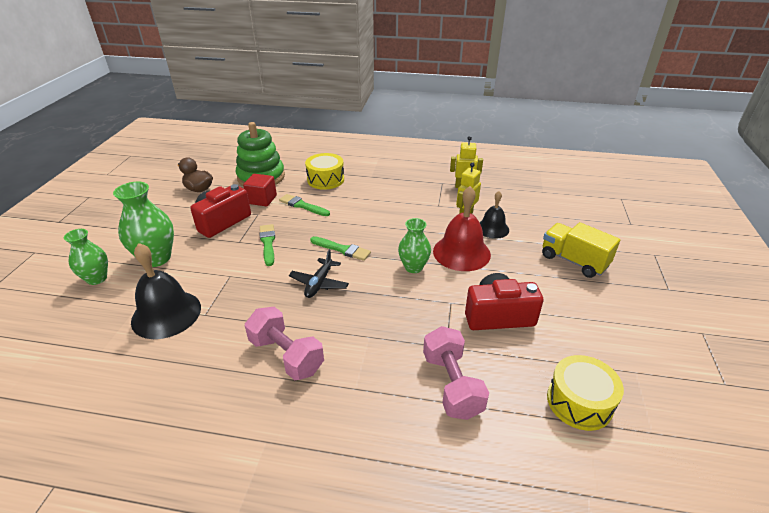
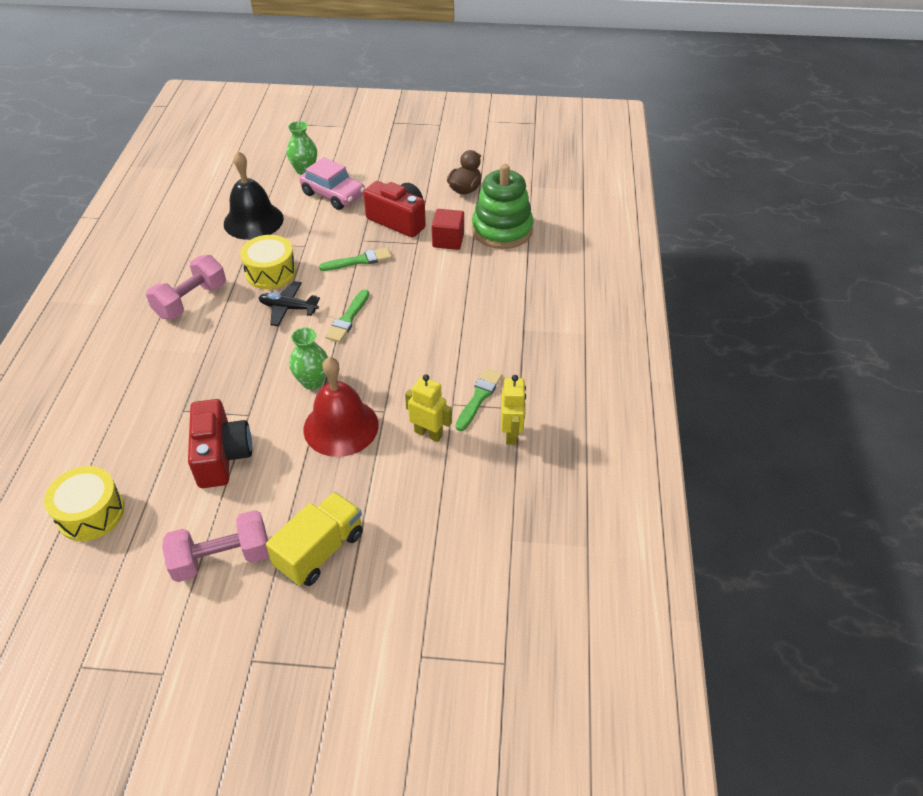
camera: 85 degrees right, 10 degrees up
green vase [113,182,174,267] -> pink car [299,157,365,210]
green brush [279,194,330,216] -> green brush moved to [455,368,503,431]
yellow drum [305,153,344,190] -> yellow drum moved to [240,235,296,289]
pink dumbbell [423,326,489,420] -> pink dumbbell moved to [162,510,269,582]
black bell [479,191,509,239] -> none

